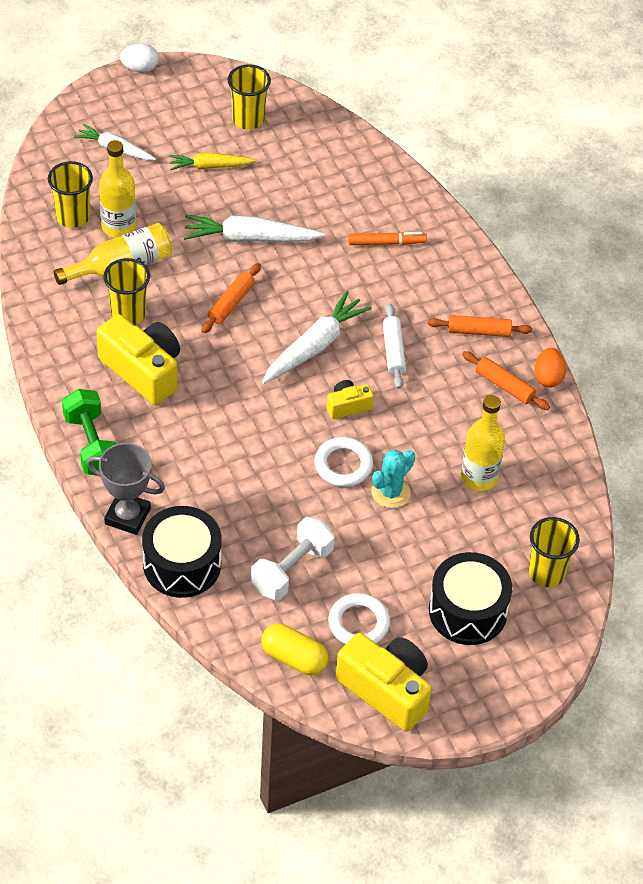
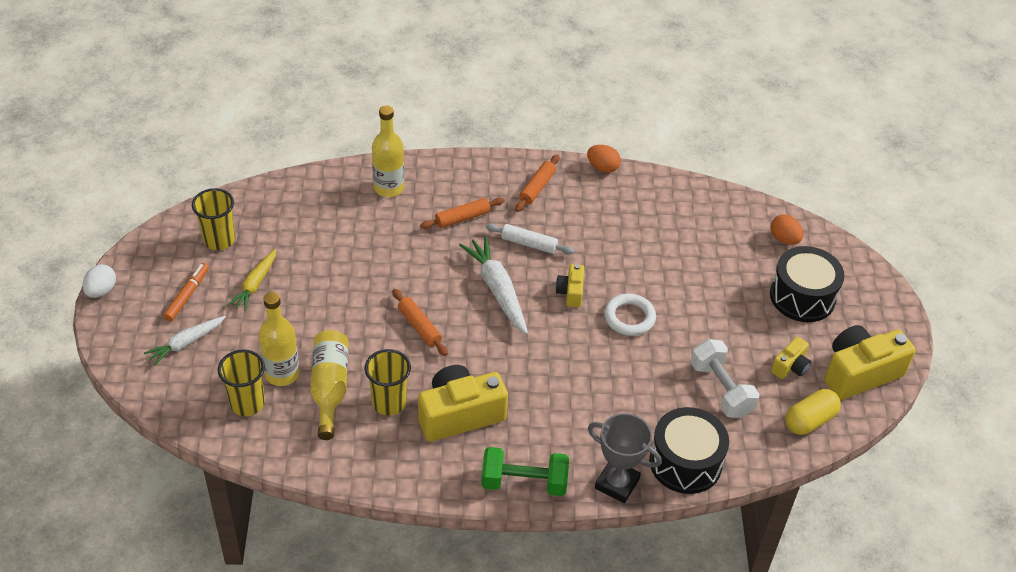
camera: 65 degrees left, 5 degrees down
grey trophy [87,443,165,535] -> grey trophy turned 75 degrees clockwise [588,413,662,503]
white carrot [183,214,325,242] -> none
white ring [328,593,390,644] -> yellow camera [771,337,811,379]
orange marker [348,232,427,245] -> orange marker moved to [163,263,209,321]
turquoise cactus [371,449,415,508] -> none
yellow bottle [461,395,505,491] -> yellow bottle moved to [372,106,404,197]
orange rolling pin [462,351,550,410] -> orange rolling pin moved to [420,197,505,229]
yellow cup [528,517,580,587] -> orange egg [771,214,803,245]

